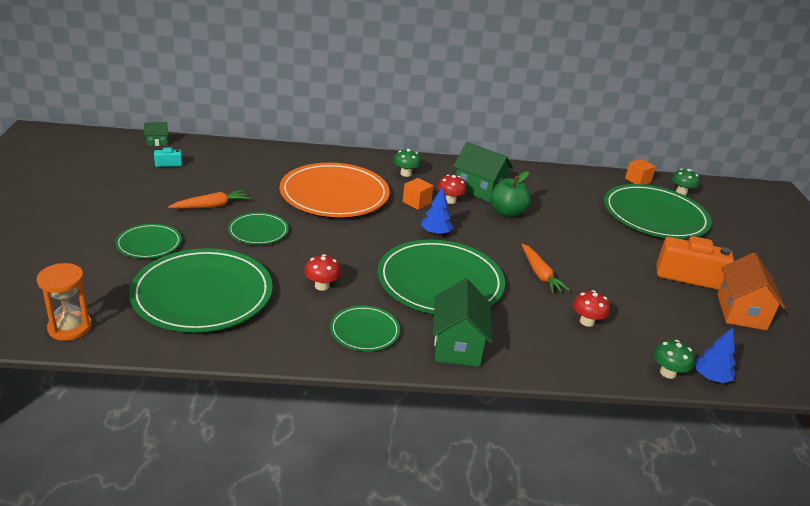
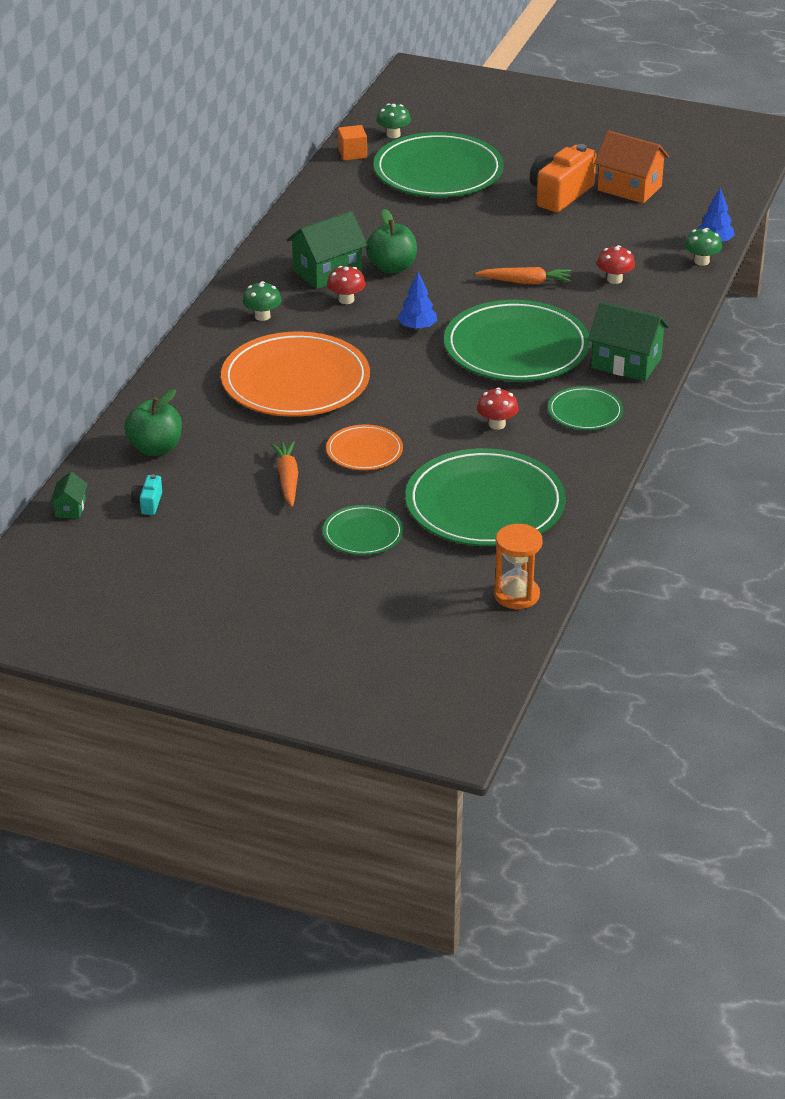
camera: 65 degrees left, 5 degrees up
green plate [228,212,289,245] -> orange plate [326,424,403,470]
orange cube [403,178,433,210] -> none
none -> green apple [124,390,182,456]

